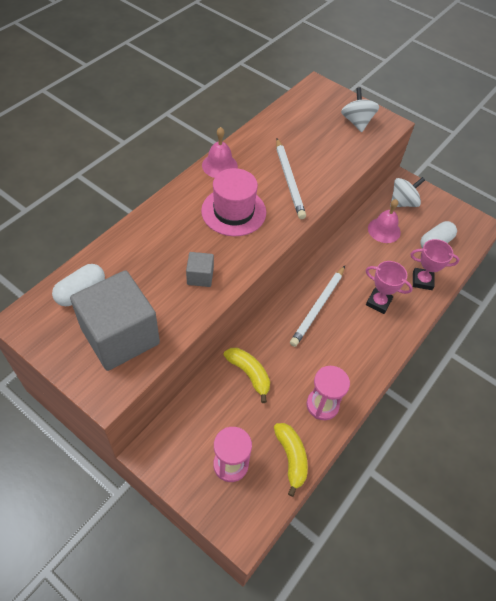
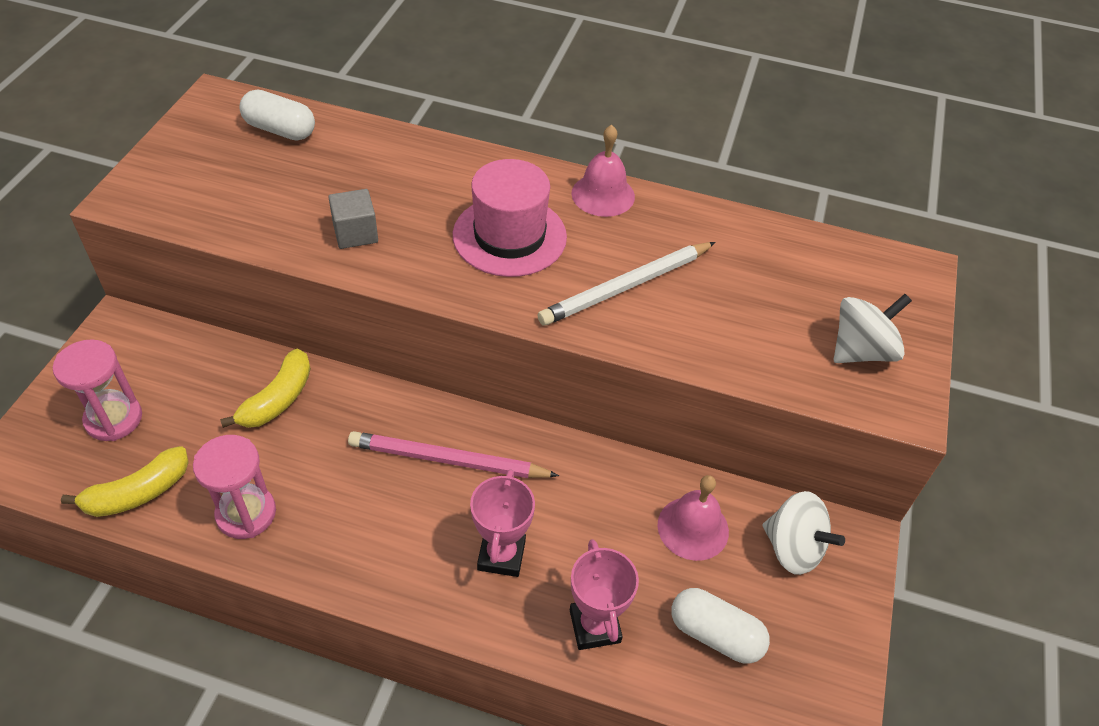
camera: 70 degrees right, 5 degrees down
grey cube [70,270,160,371] -> none
white pencil [290,266,345,347] -> pink pencil [348,431,559,478]

